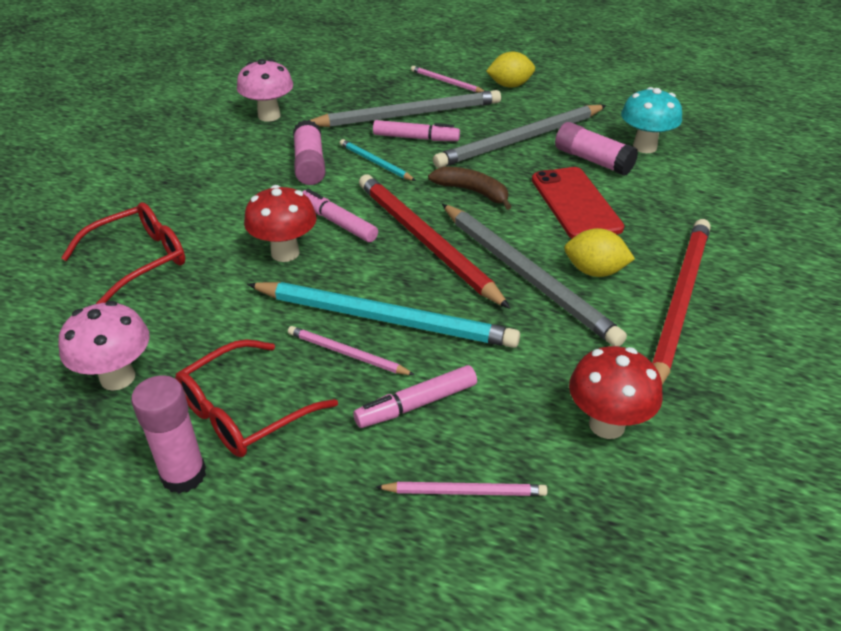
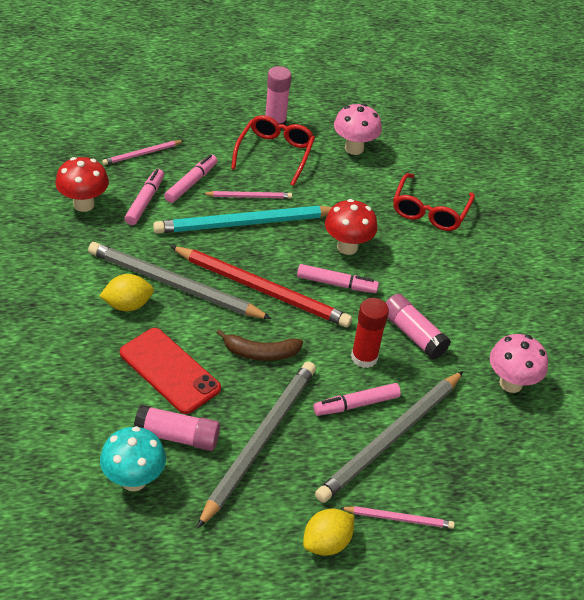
camera: 145 degrees right, 5 degrees up
turquoise pencil [340,139,416,181] -> red glue stick [351,298,389,368]
red pencil [653,219,711,385] -> none
none -> pink marker [124,169,164,225]

